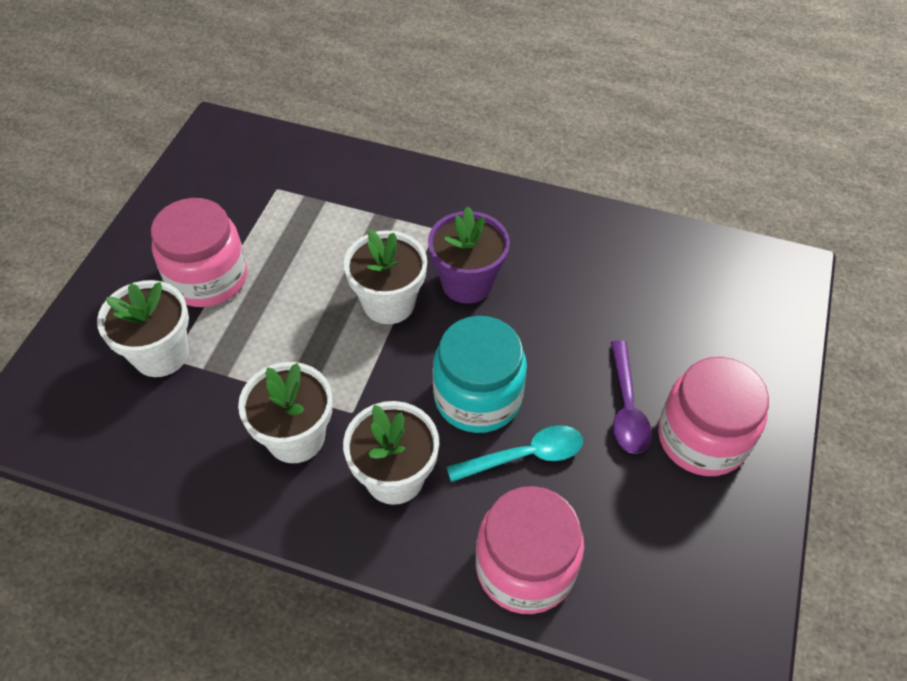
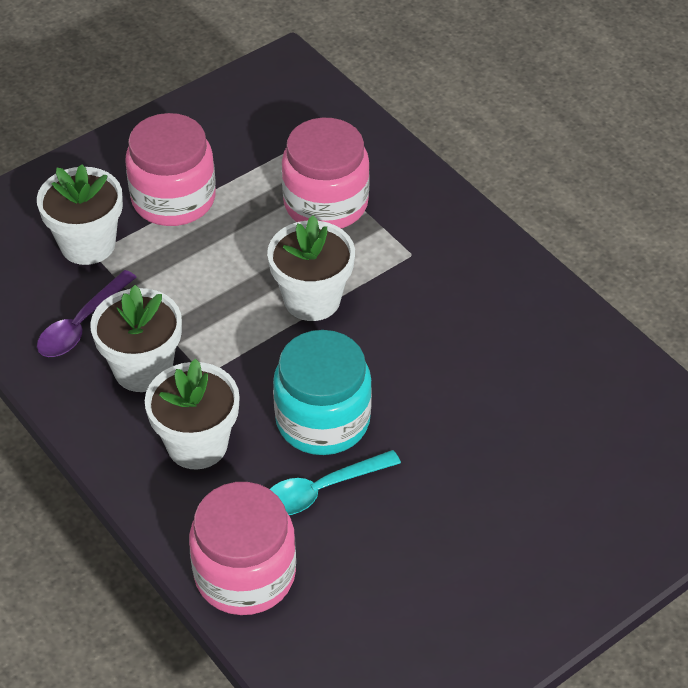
camera: 35 degrees right, 5 degrees down
purple flower pot [428,207,510,304] -> none
turquoise spoon [446,425,583,482] -> turquoise spoon turned 135 degrees clockwise [270,450,401,515]
purple spoon [611,340,652,454] -> purple spoon moved to [37,270,137,357]
pink jar [658,357,769,476] -> pink jar moved to [282,118,370,228]

